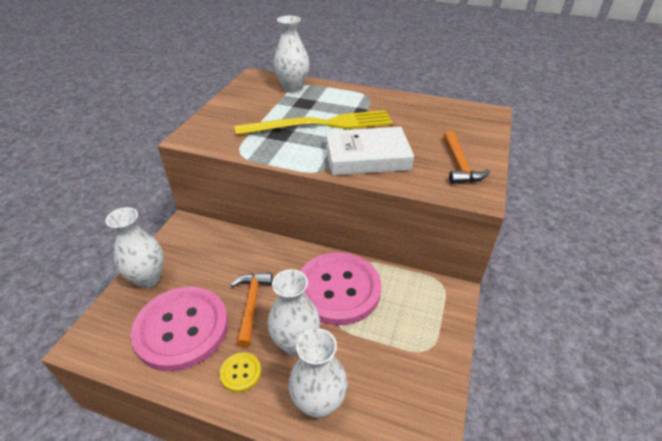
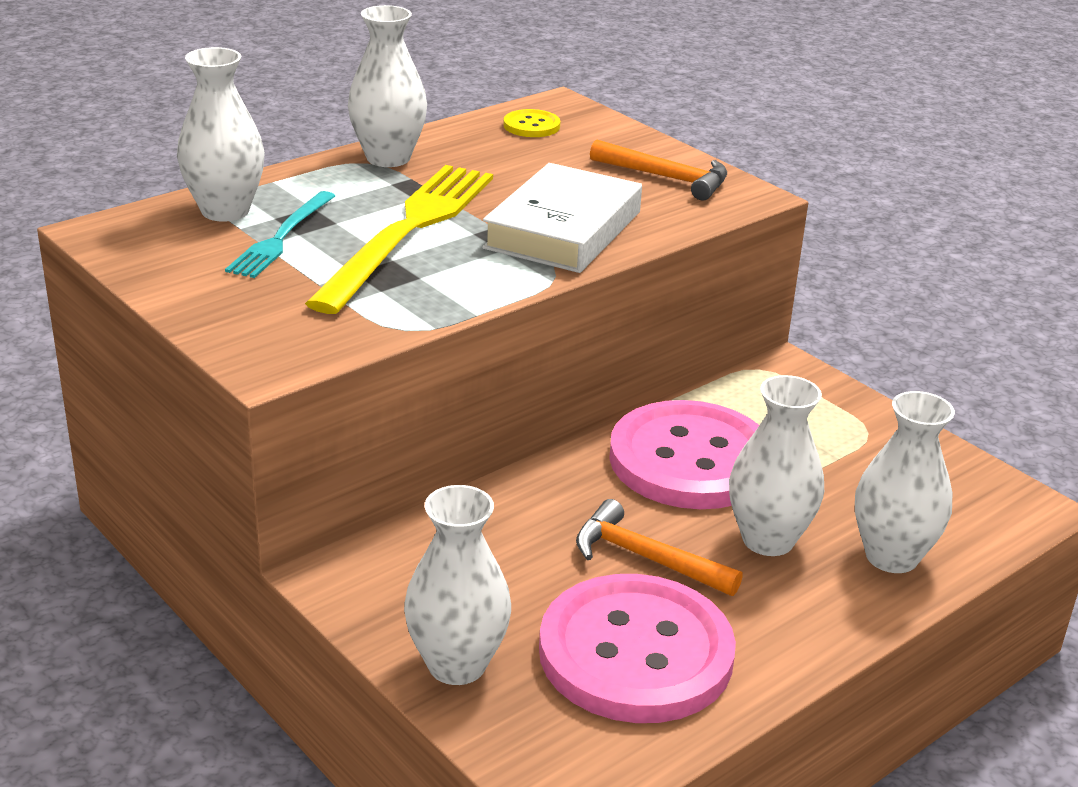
camera: 60 degrees left, 10 degrees down
yellow button [220,352,261,392] -> yellow button moved to [503,109,560,137]
none -> turquoise fork [225,191,335,278]
none -> white vase [348,5,427,167]

